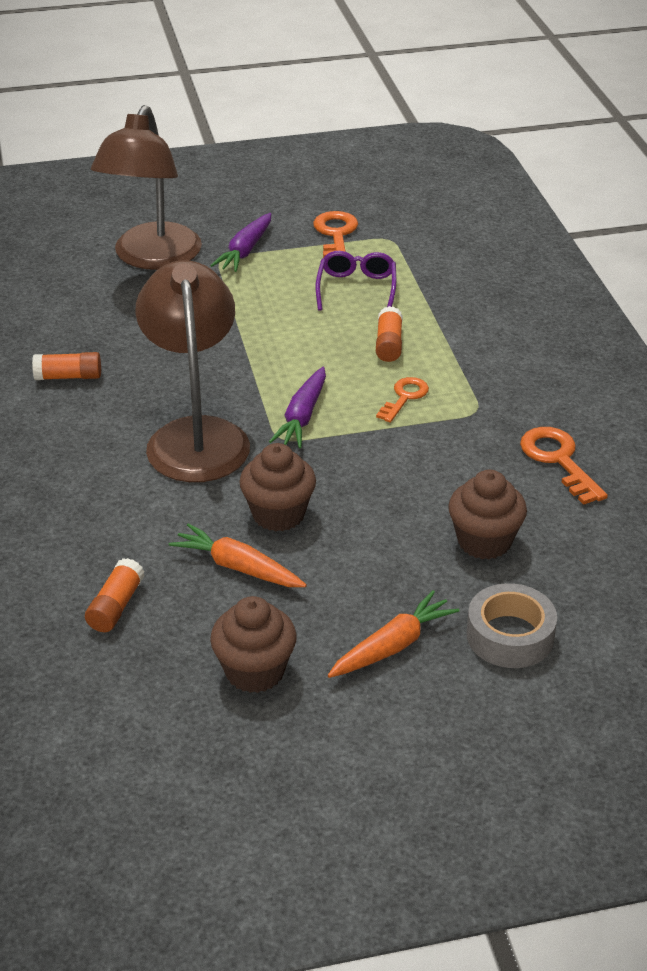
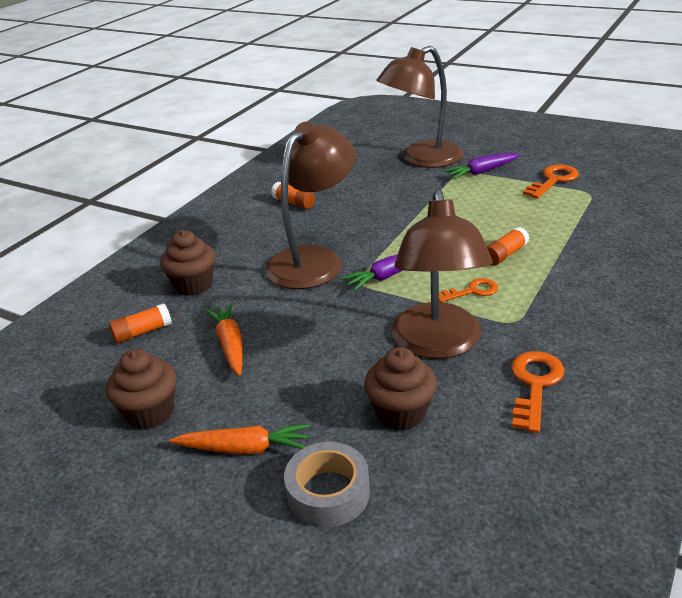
camera: 45 degrees right, 5 degrees down
brown cupcake [239,443,316,531] -> brown cupcake moved to [160,230,216,296]
purple glasses [316,251,396,311] -> none
none -> brown lamp [391,189,493,359]

